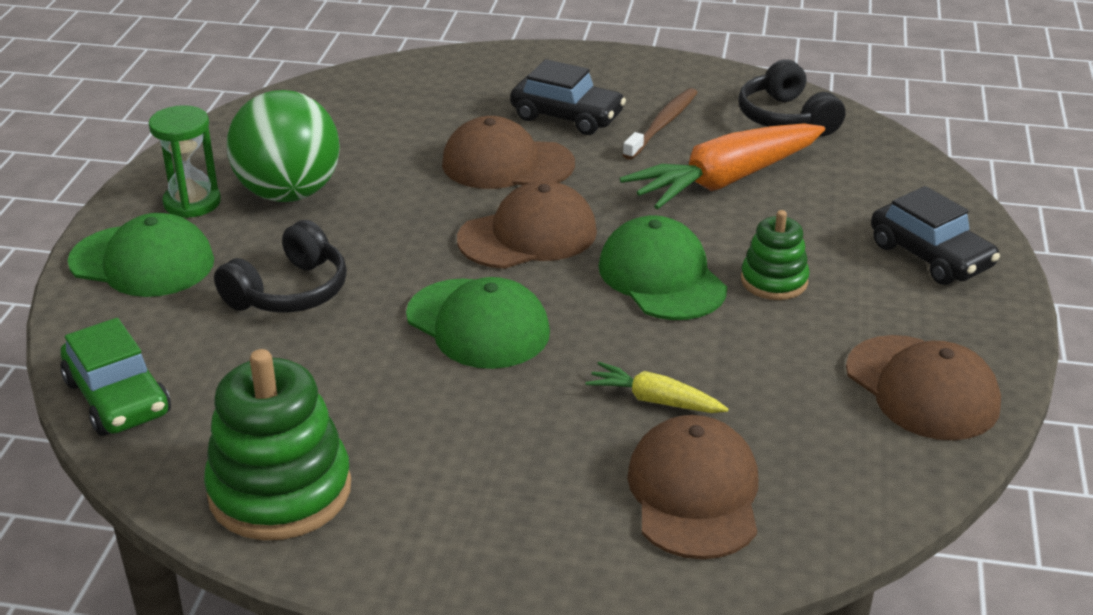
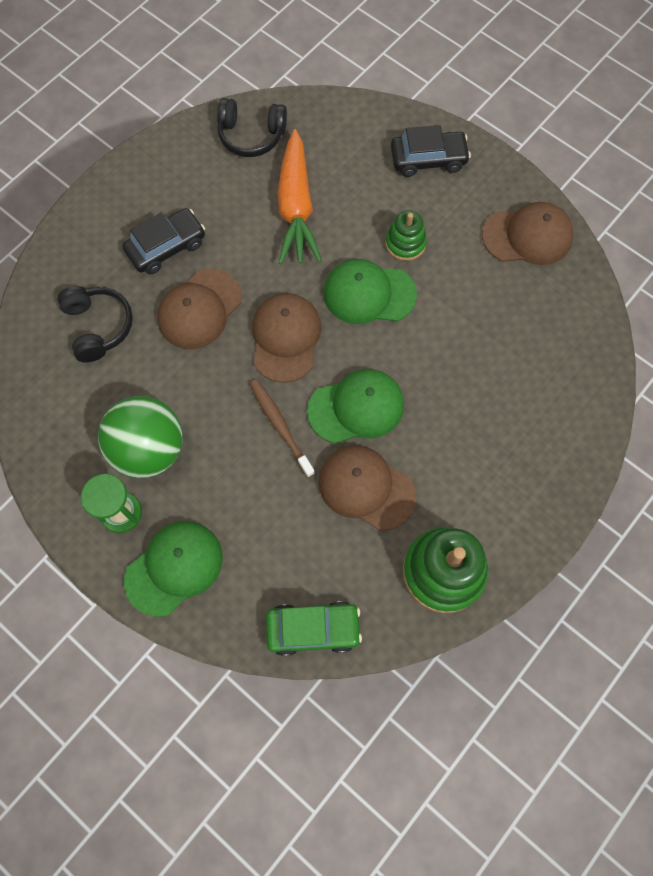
camera: 60 degrees left, 35 degrees up
black headphones [214,220,347,313] -> black headphones moved to [57,286,133,362]
yellow carrot [585,362,728,413] -> none
brown toothbrush [623,88,698,160] -> brown toothbrush moved to [250,380,315,478]
brown cap [627,415,758,559] -> brown cap moved to [318,445,416,531]

